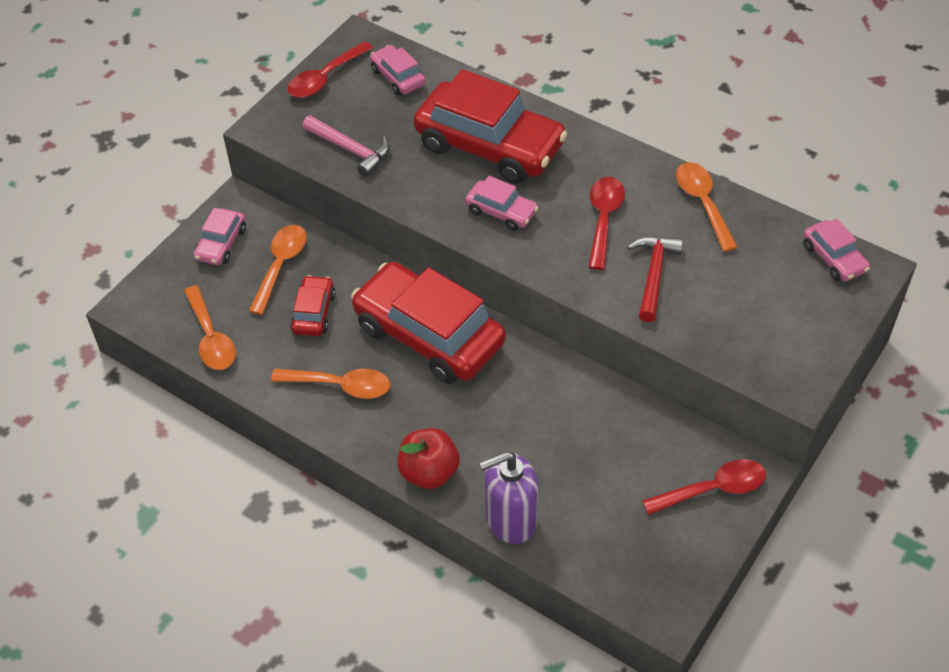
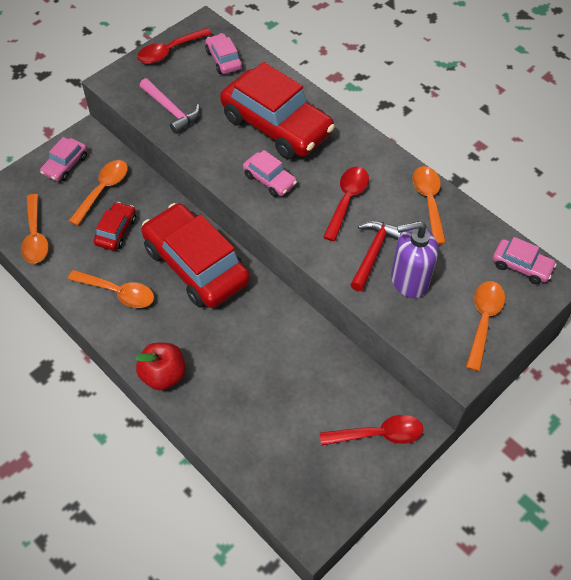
camera: 10 degrees right, 5 degrees up
purple soap dispenser [479,451,538,544] -> purple soap dispenser moved to [391,221,438,298]
pink car [803,219,870,282] -> pink car turned 45 degrees counterclockwise [493,237,557,284]
none -> orange spoon [466,281,505,371]

